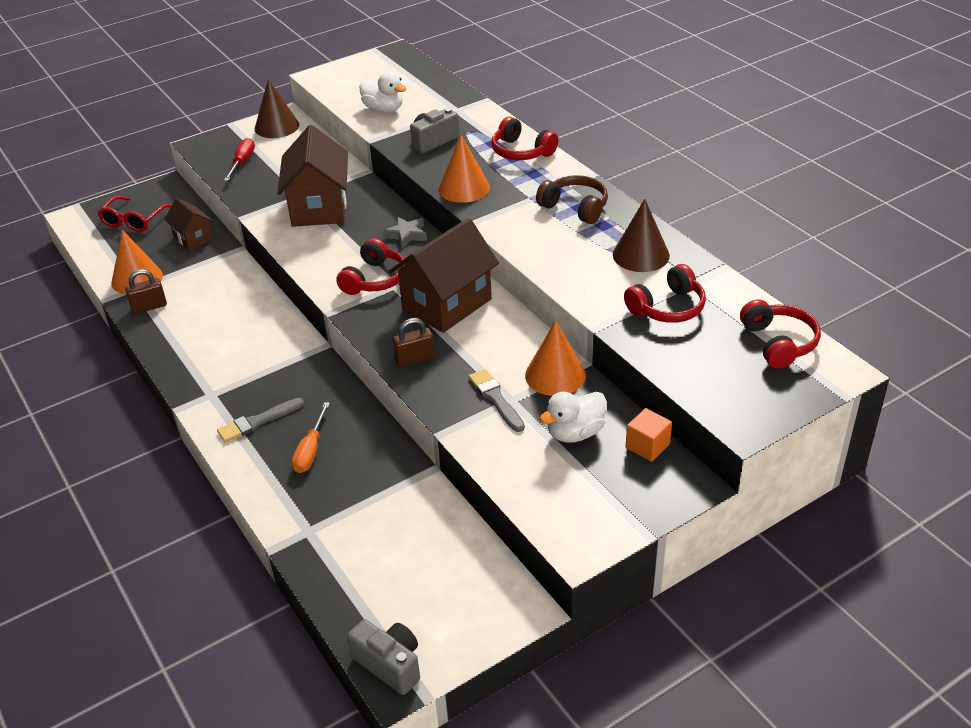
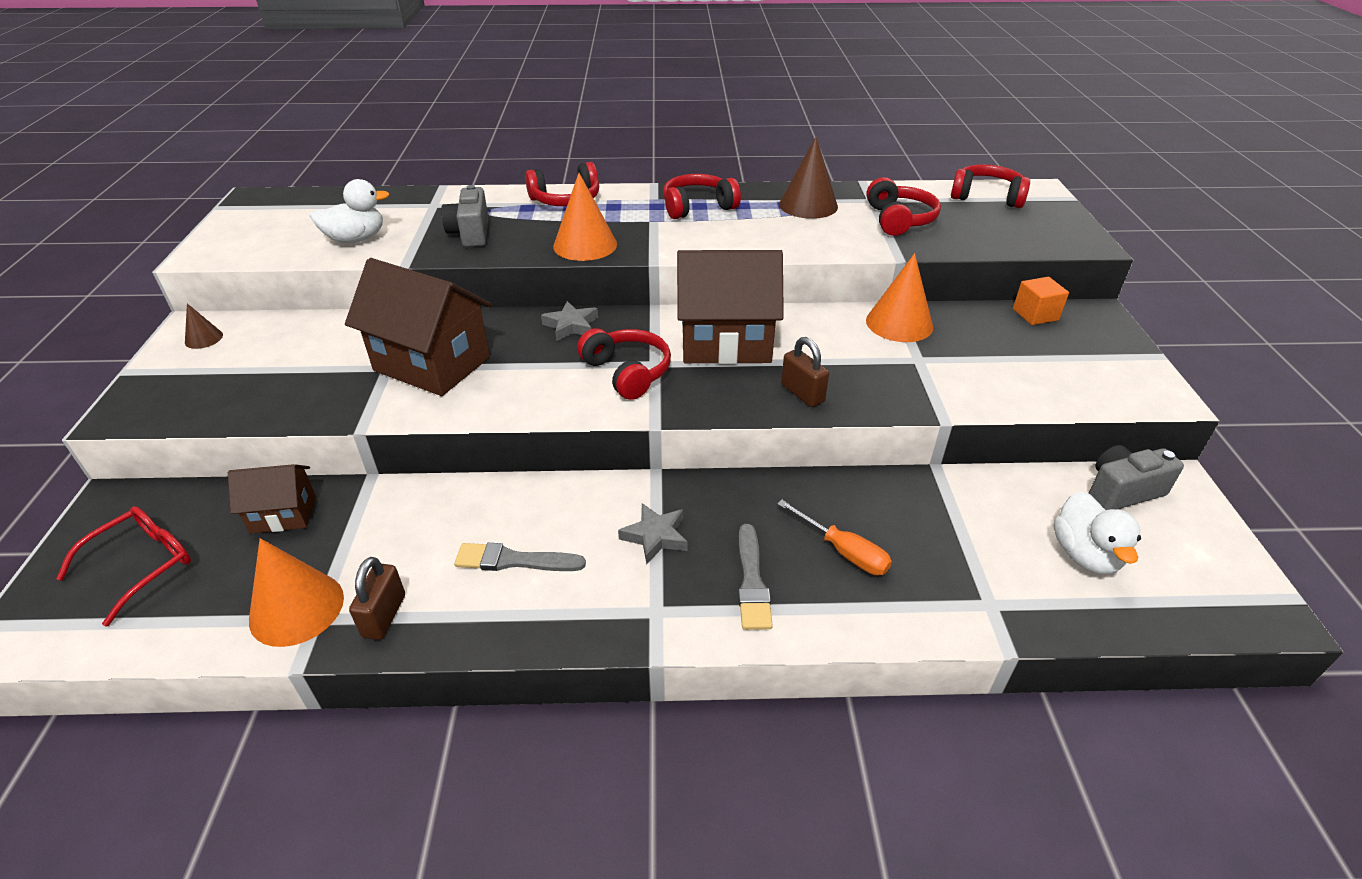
camera: 60 degrees left, 0 degrees up
red glasses [98,196,172,232] -> red glasses turned 105 degrees counterclockwise [56,506,191,627]
red screwdriver [224,138,255,181] -> none
brown cone [255,79,299,138] -> brown cone [185,303,223,349], size x0.51
grey camera [347,619,420,695] -> grey camera moved to [1089,445,1184,510]
brown house [389,218,499,333] -> brown house turned 75 degrees counterclockwise [677,250,784,364]
brown padlock [392,318,435,367] -> brown padlock turned 45 degrees counterclockwise [781,337,829,407]
grey brush [468,369,525,432] -> grey brush moved to [454,543,586,571]
brown headphones [536,175,608,224] -> red headphones [663,174,741,219]
white duck [540,392,607,443] -> white duck moved to [1053,491,1141,574]
none -> grey star [618,503,688,564]

